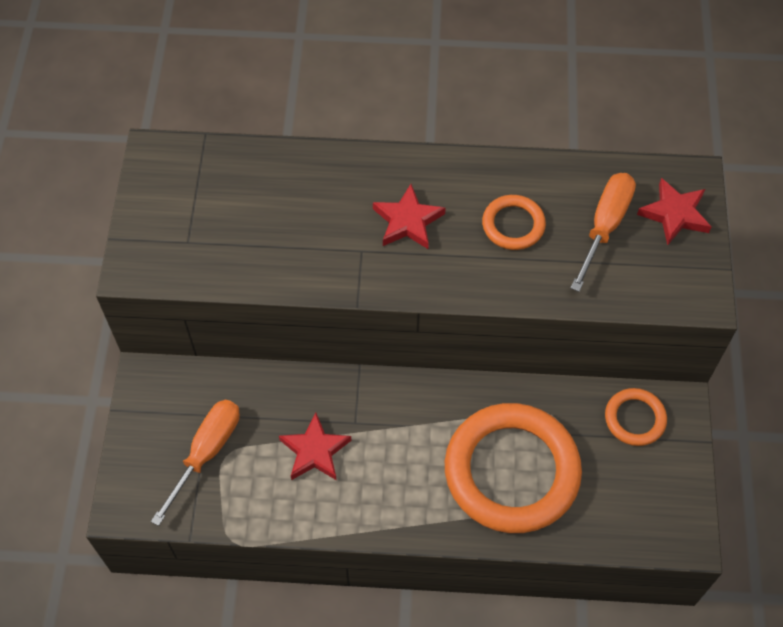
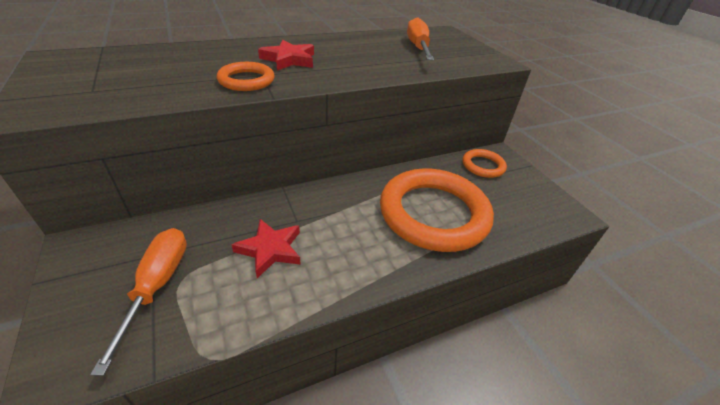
camera: 30 degrees left, 20 degrees down
orange ring [482,195,546,250] -> orange ring moved to [217,62,275,91]
red star [637,178,711,245] -> none

